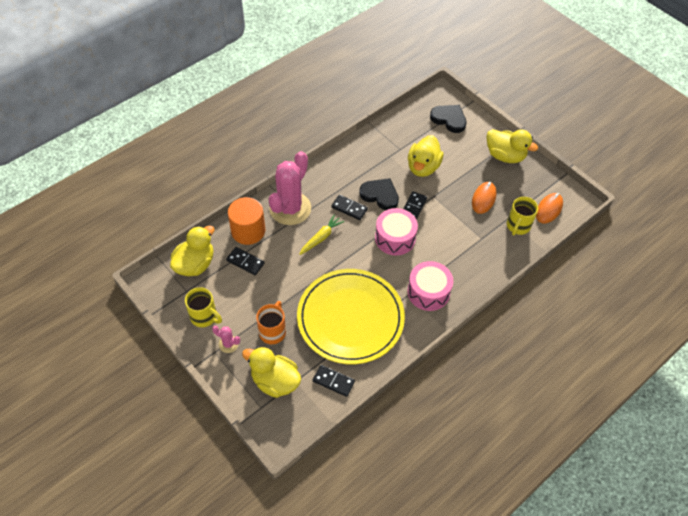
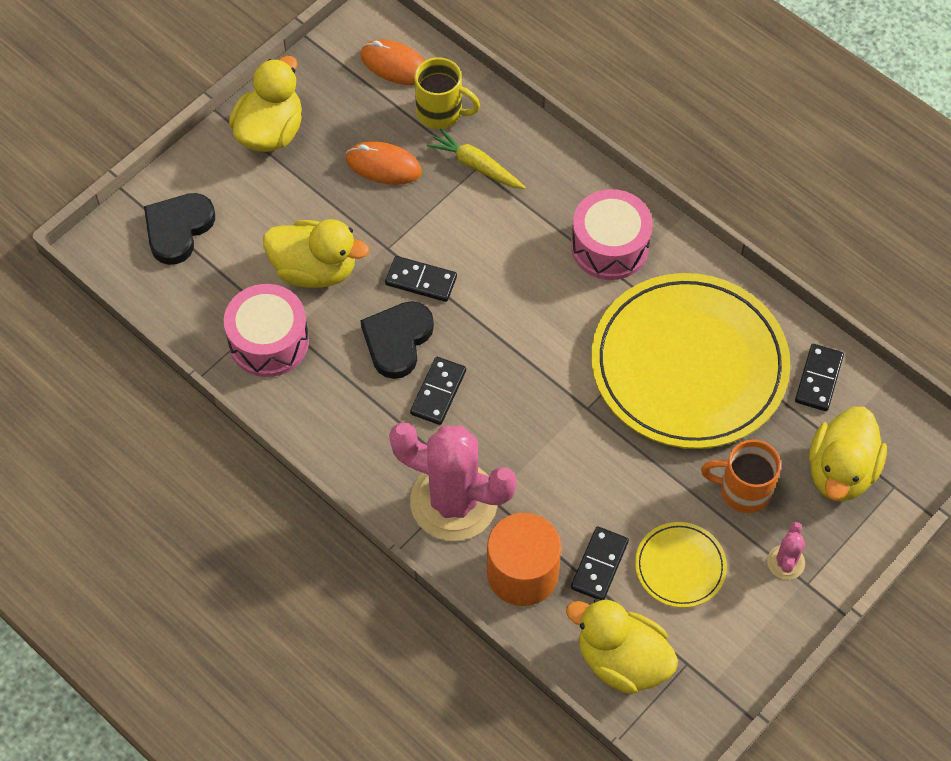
camera: 95 degrees left, 5 degrees up
yellow mug [185,287,222,327] -> none
yellow carrot [299,214,344,255] -> yellow carrot moved to [427,128,526,189]
pink drum [375,208,418,255] -> pink drum moved to [224,284,309,377]
none -> yellow plate [635,522,727,608]

